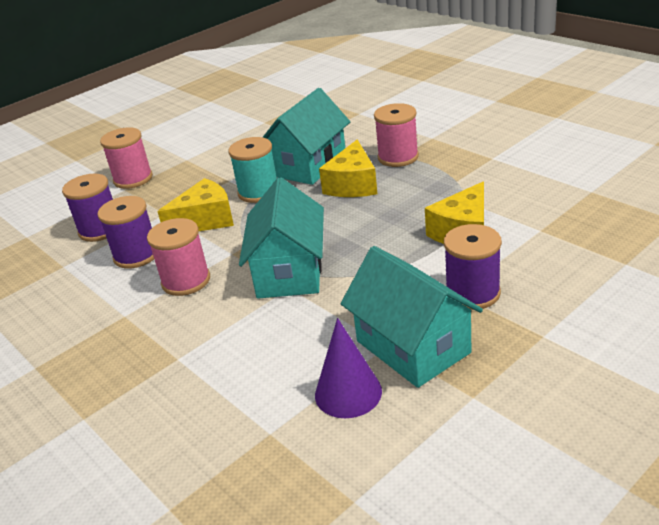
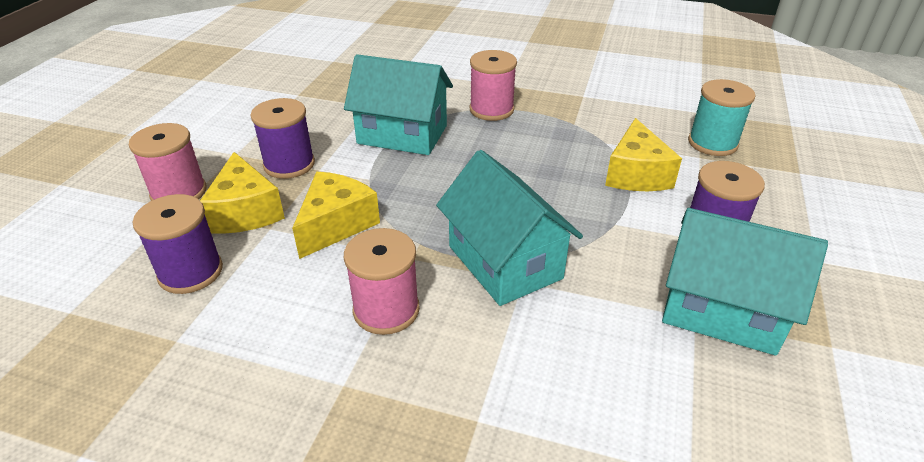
camera: 35 degrees left, 5 degrees up
purple spool [97,196,154,269] -> purple spool moved to [250,98,315,179]
turquoise spool [228,137,277,203] -> turquoise spool moved to [688,79,755,156]
turquoise house [263,88,350,185] -> turquoise house turned 75 degrees counterclockwise [344,54,453,155]
purple cone [315,318,382,418] -> none
yellow cheese [319,140,377,197] -> yellow cheese moved to [200,152,285,234]

